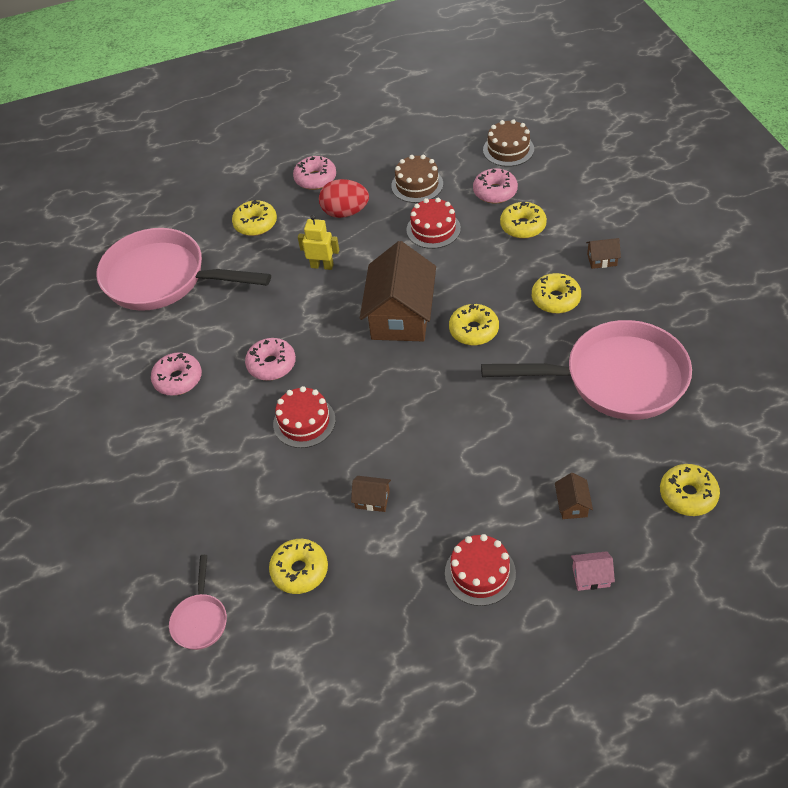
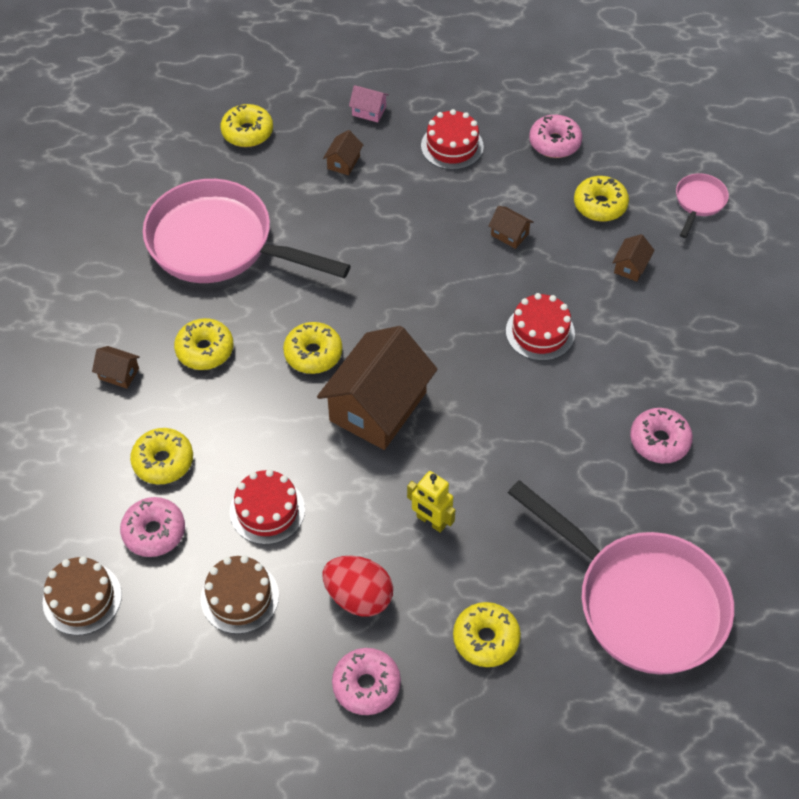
camera: 160 degrees left, 5 degrees up
pink donut [245,338,296,381] -> pink donut moved to [529,115,582,158]
none -> brown house [612,234,654,282]

